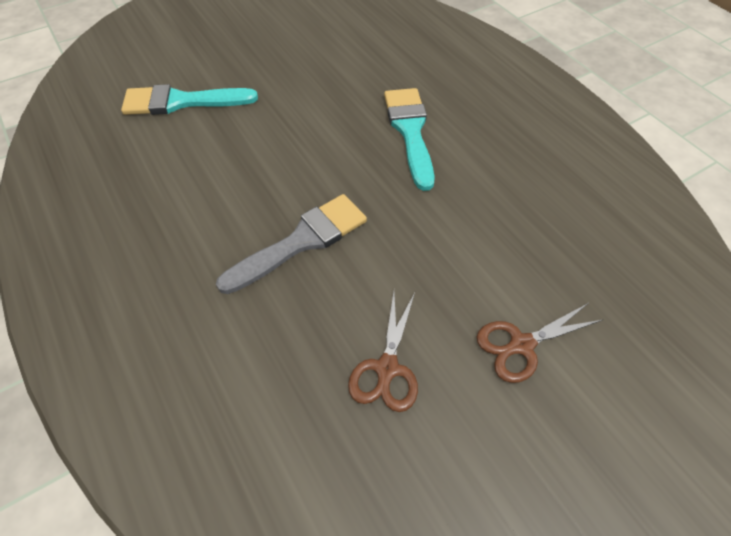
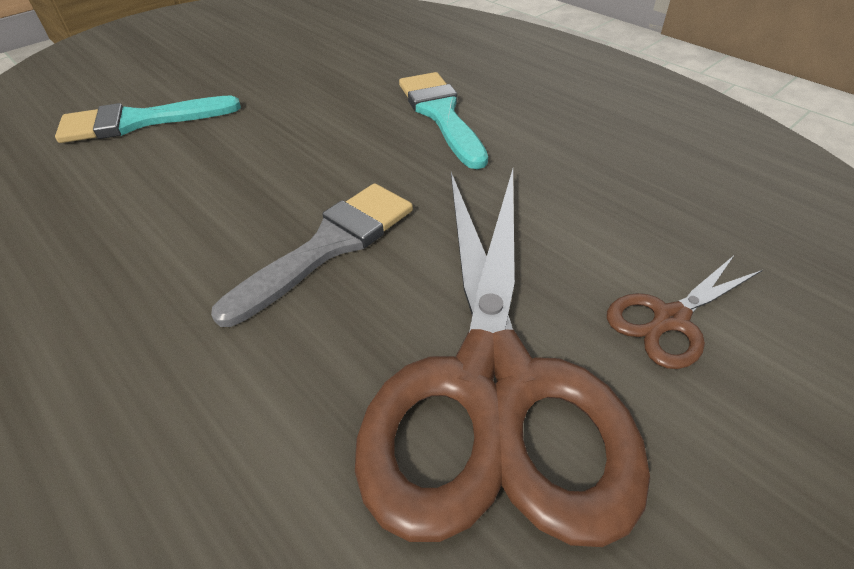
camera: 10 degrees left, 10 degrees down
brown scissors [348,292,418,412] -> brown scissors [355,169,650,547], size x2.46

